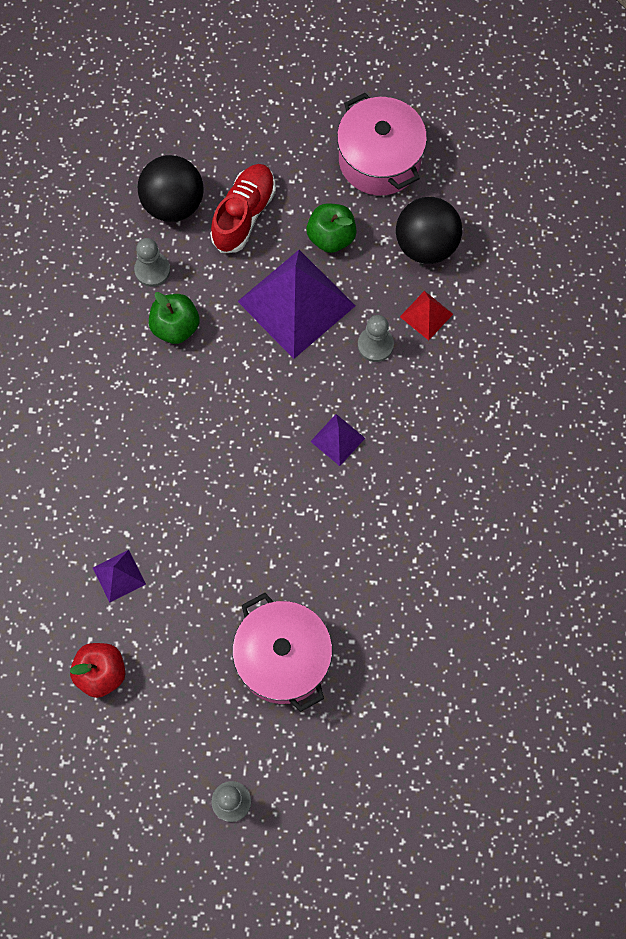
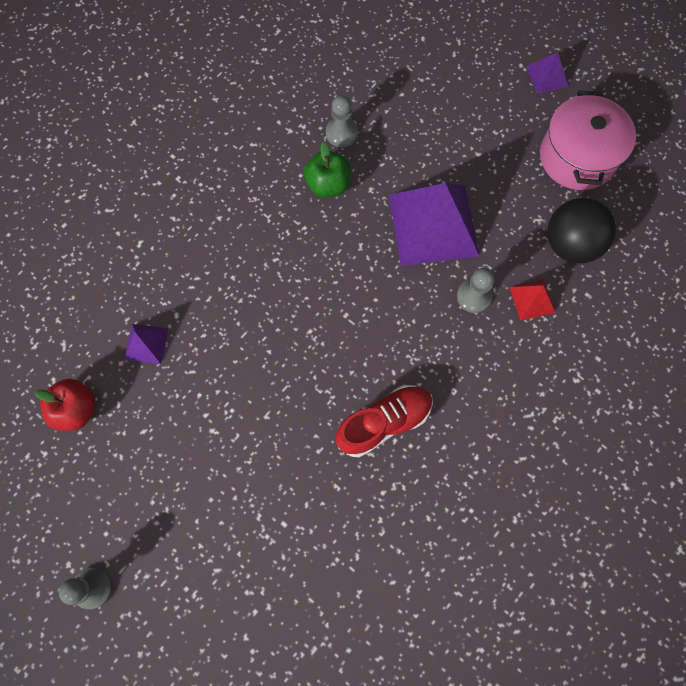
camera: 35 degrees right, 0 degrees up
black ball [138,155,204,222] -> none
red shoe [210,164,276,253] -> red shoe moved to [336,385,433,457]
pink pot [232,593,332,712] -> none
green apple [307,203,357,253] -> none
purple pyramid [310,414,365,466] -> purple pyramid moved to [527,52,569,93]

